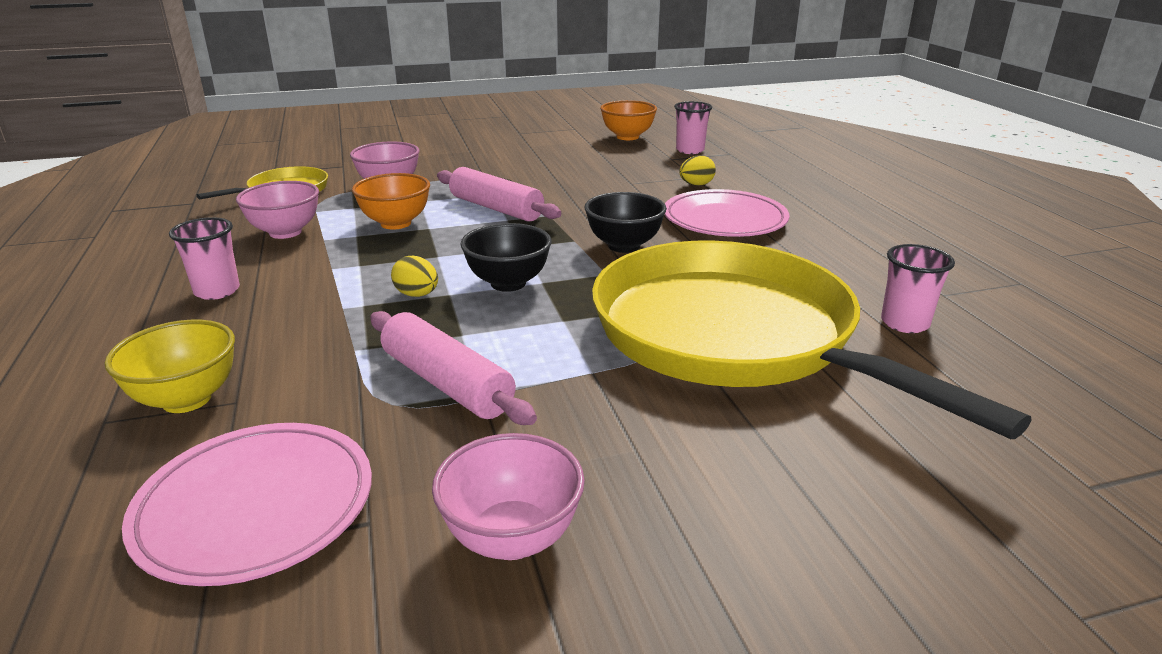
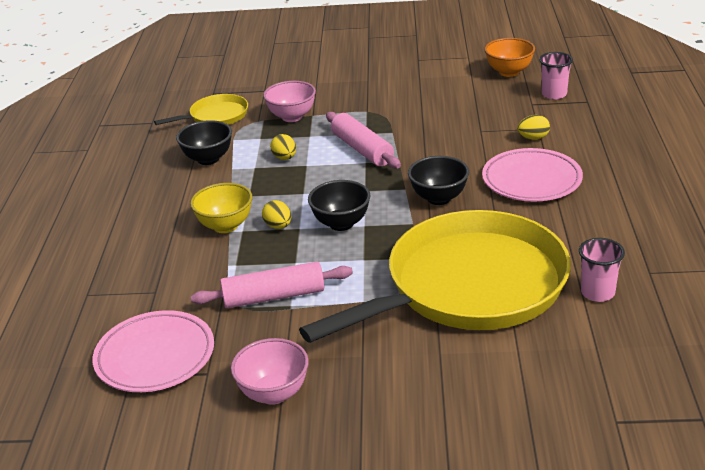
camera: 20 degrees right, 5 degrees up
yellow bowl [105,320,235,413] -> yellow bowl moved to [190,183,252,233]
pink cup [169,217,240,300] -> none
pink bowl [236,181,319,239] -> black bowl [176,120,232,165]
orange bowl [352,173,430,229] -> yellow egg [270,134,296,160]
pink rolling pin [370,311,537,425] -> pink rolling pin turned 75 degrees counterclockwise [191,262,353,308]
yellow pan [592,240,1031,439] -> yellow pan turned 75 degrees clockwise [299,210,571,343]

